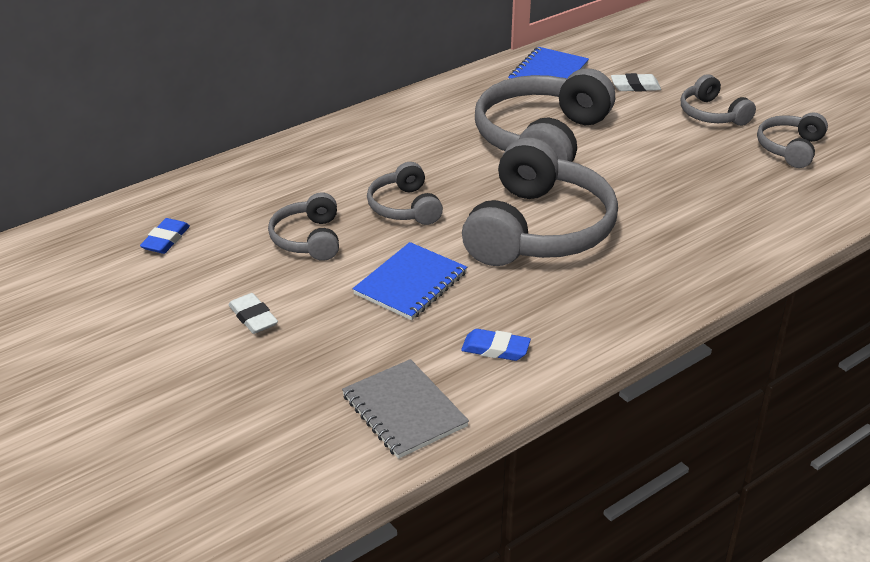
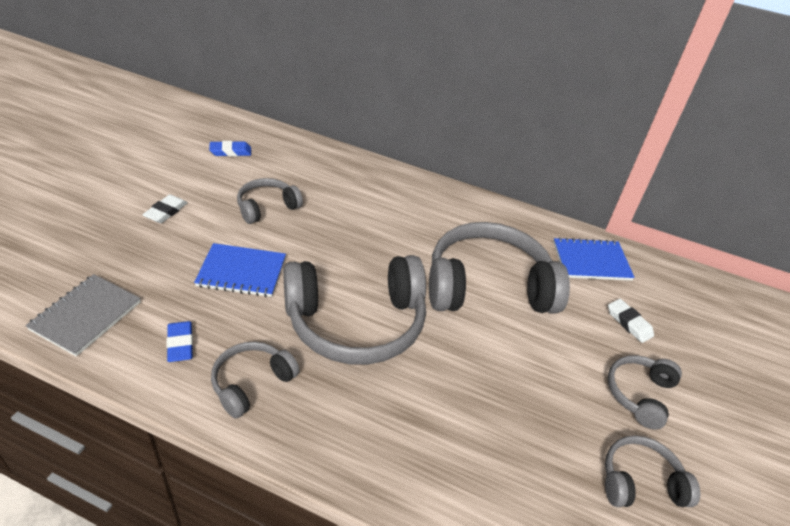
camera: 55 degrees right, 5 degrees up
grey headphones [367,162,443,225] -> grey headphones moved to [211,342,300,419]

